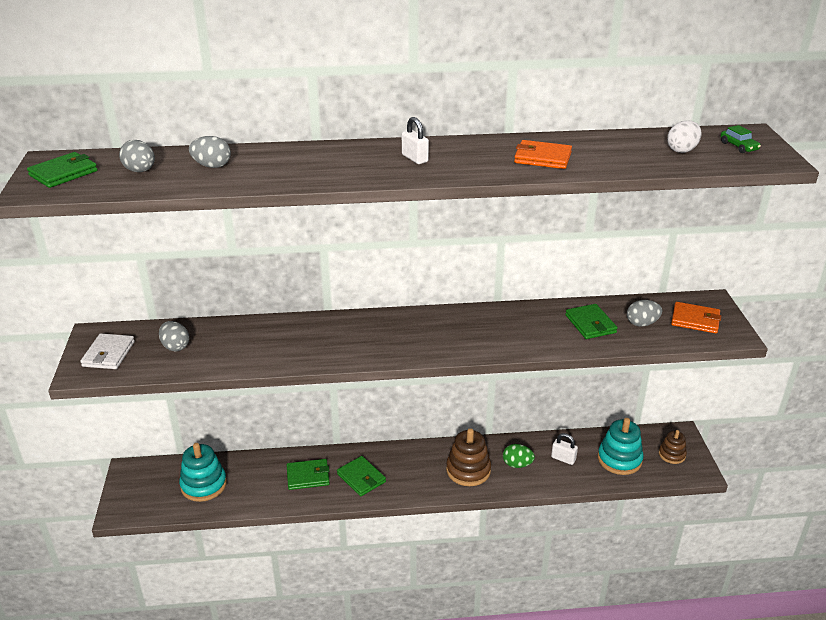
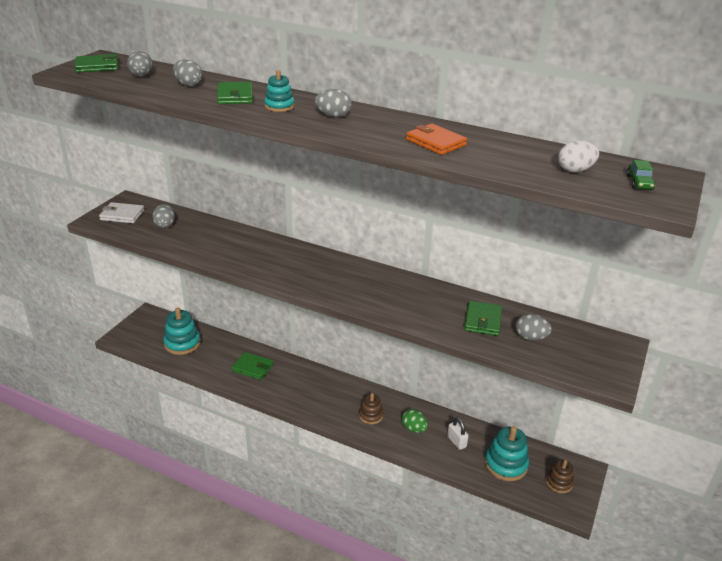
camera: 30 degrees right, 0 degrees up
white wallet [80,333,135,369] -> white wallet turned 60 degrees clockwise [99,202,144,223]
green wallet [337,456,386,496] -> green wallet moved to [217,82,253,104]
white padlock [402,117,429,164] -> grey egg [315,89,351,117]
brown stacking toy [446,428,491,486] -> brown stacking toy [359,393,383,424], size x0.61
orange wallet [671,302,721,333] -> none
none -> turquoise stacking toy [264,70,295,112]

